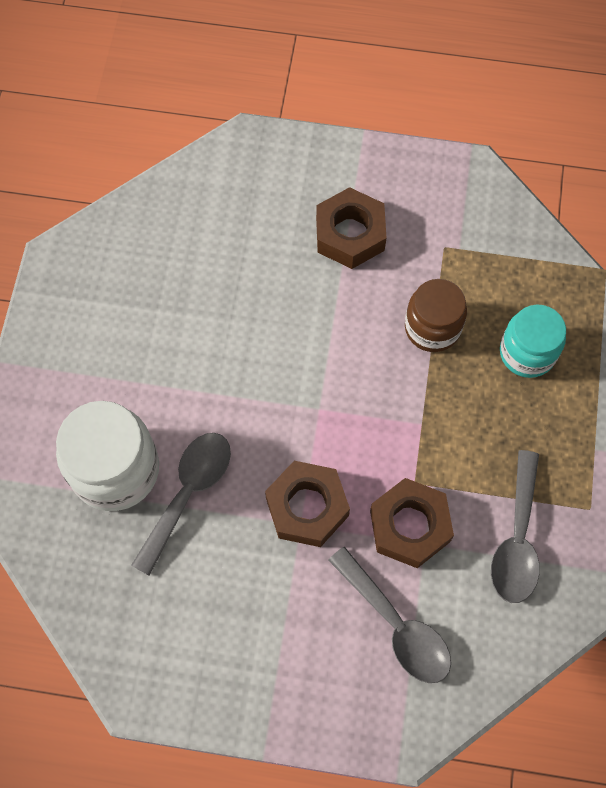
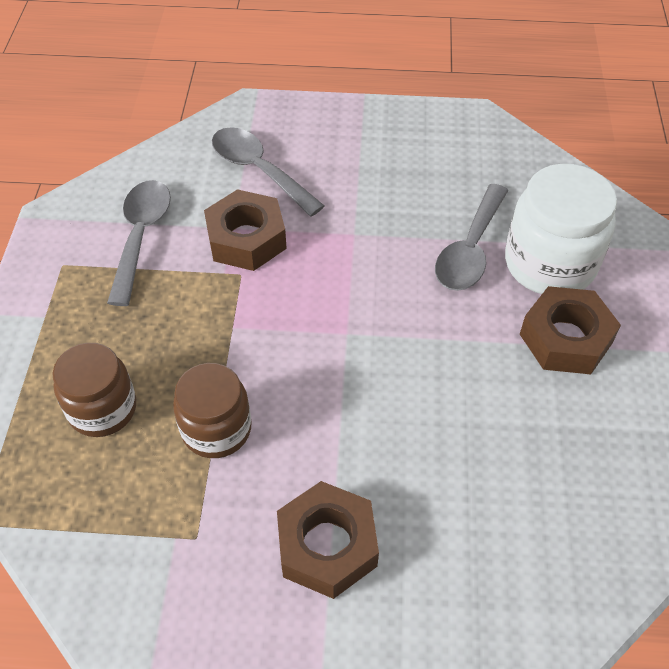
camera: 175 degrees right, 15 degrees down
brown nut [265,461,350,547] -> brown nut moved to [520,286,621,374]
turquoise jar [500,304,566,378] -> brown jar [53,343,136,437]

